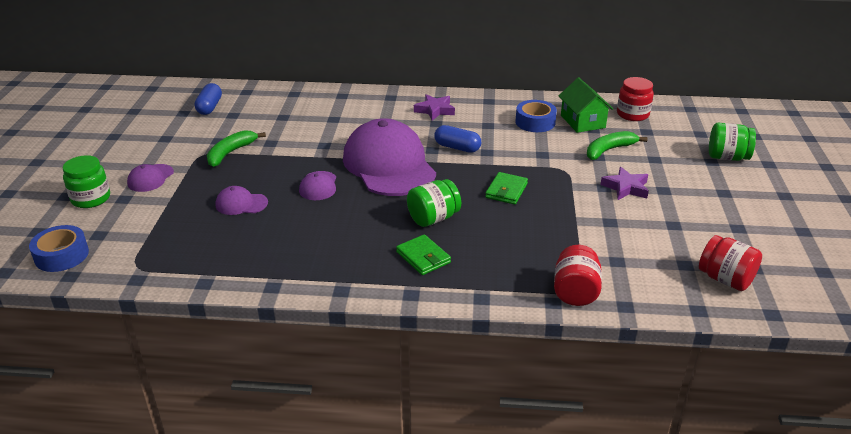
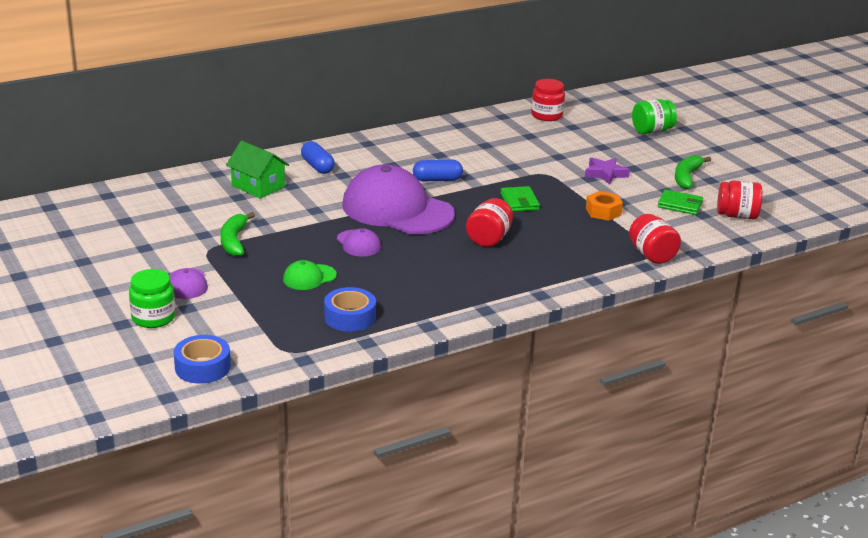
camera: 35 degrees left, 5 degrees down
blue capsule [194,83,222,115] -> blue capsule moved to [301,141,335,174]
purple cap [216,186,268,215] -> green cap [283,260,337,290]
green wallet [396,234,451,275] -> green wallet moved to [658,189,703,215]
green jar [407,179,461,227] -> red jar [466,198,513,247]
purple star [414,94,455,121] -> none
blue tape [515,100,557,132] -> blue tape moved to [324,287,376,332]
green house [559,77,613,133] -> green house moved to [226,141,289,199]
green banana [587,131,648,160] -> green banana moved to [675,155,711,189]
none -> orange nut [586,191,623,221]

